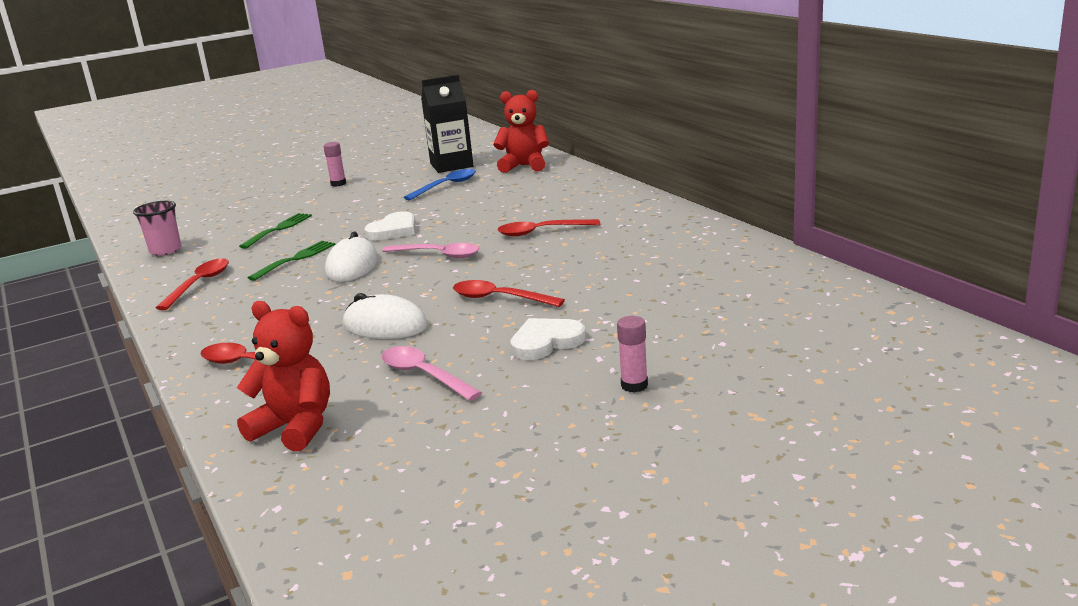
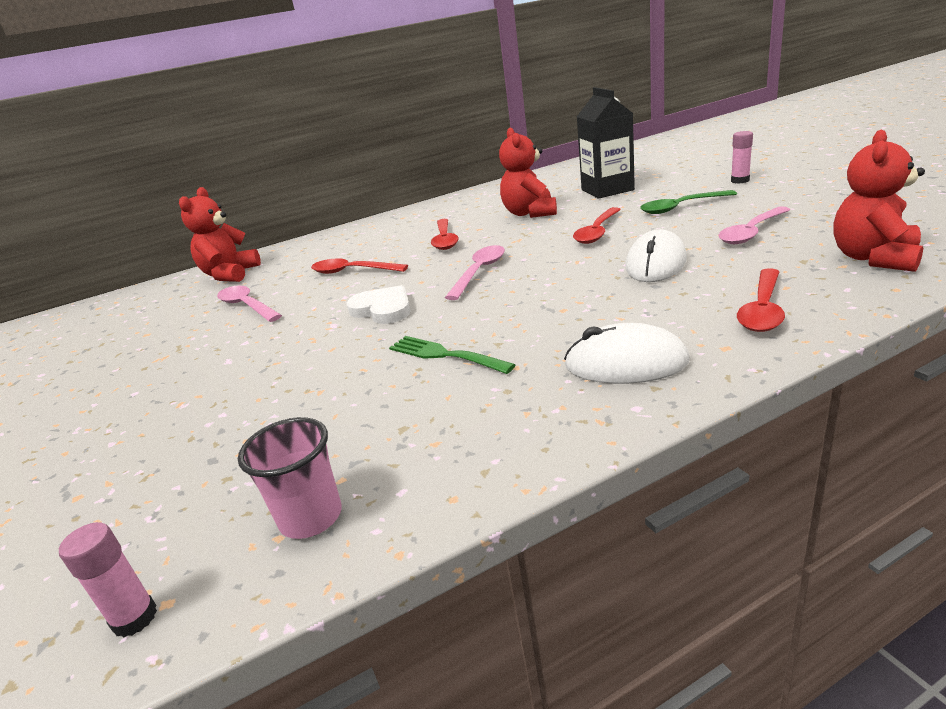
camera: 85 degrees left, 5 degrees up
red spoon [156,258,229,310] -> red spoon moved to [311,258,408,274]
green fork [239,213,312,249] -> none
pink glue stick [323,142,346,187] -> pink glue stick moved to [59,522,157,638]
white mouse [325,231,378,282] -> white mouse moved to [564,323,690,384]
blue spoon [404,169,476,200] -> pink spoon [217,286,282,322]
black carton [421,75,474,173] -> black carton moved to [577,87,635,199]
white heart [510,318,586,360] -> green spoon [640,190,737,214]
none -> red teddy bear [499,128,557,218]

